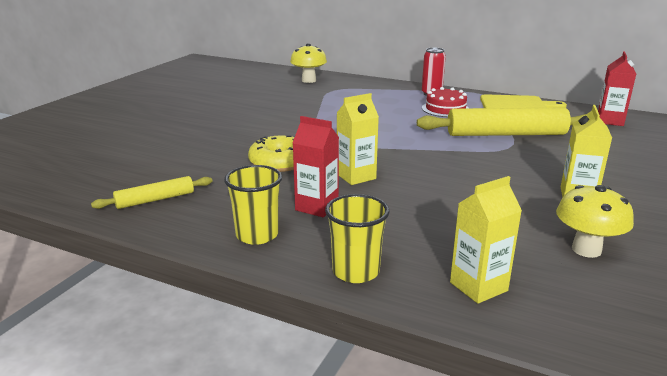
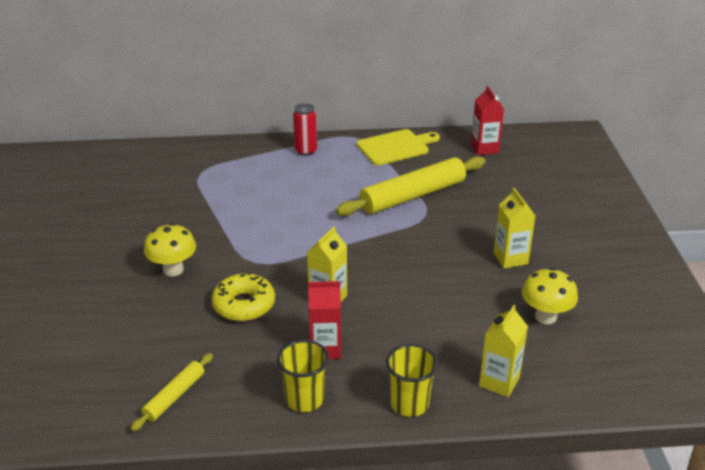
camera: 30 degrees left, 10 degrees up
yellow mushroom [290,43,327,83] -> yellow mushroom moved to [144,223,196,276]
red cake [422,87,469,117] -> none

